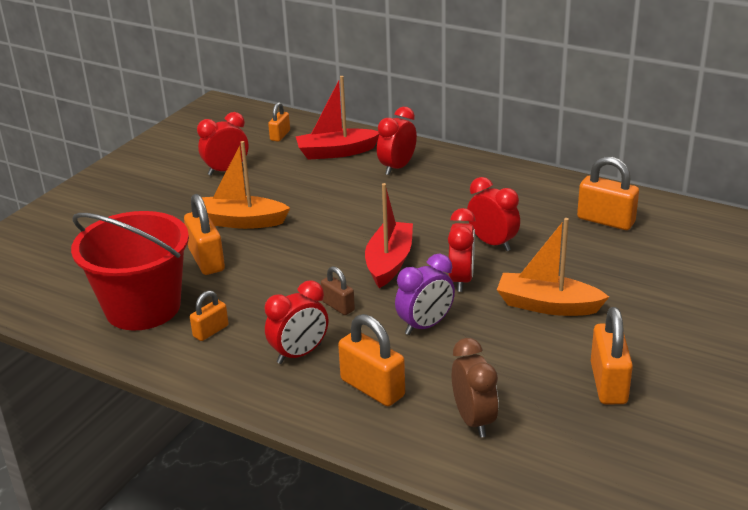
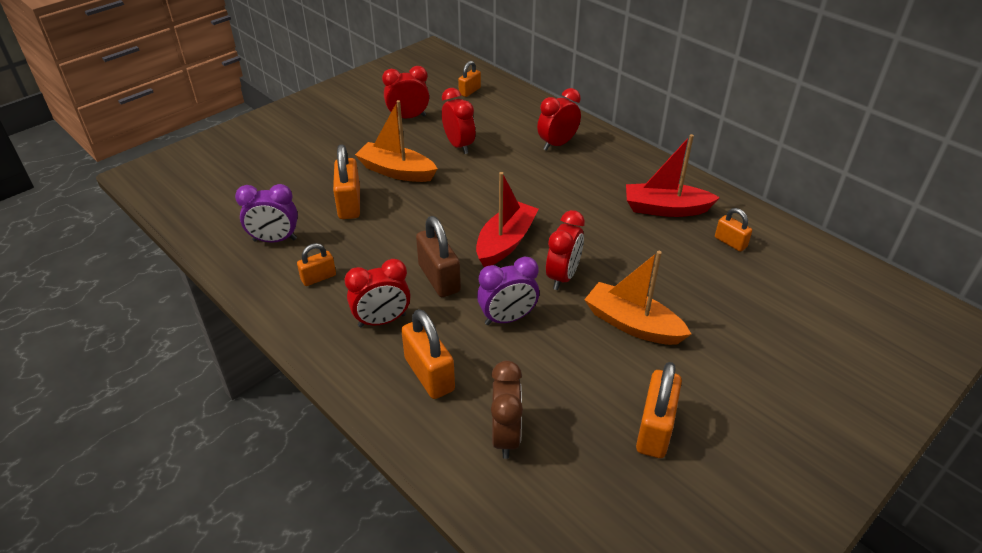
camera: 15 degrees right, 10 degrees up
red bucket [71,211,189,330] -> purple clock [235,184,298,243]
red boat [296,76,379,160] -> red boat moved to [626,134,720,217]
brown padlock [321,266,355,315] -> brown padlock [416,216,461,297], size x1.70
red clock [467,177,520,251] -> red clock moved to [442,88,475,154]
orange padlock [577,156,639,230] -> orange padlock [715,208,752,252], size x0.59

